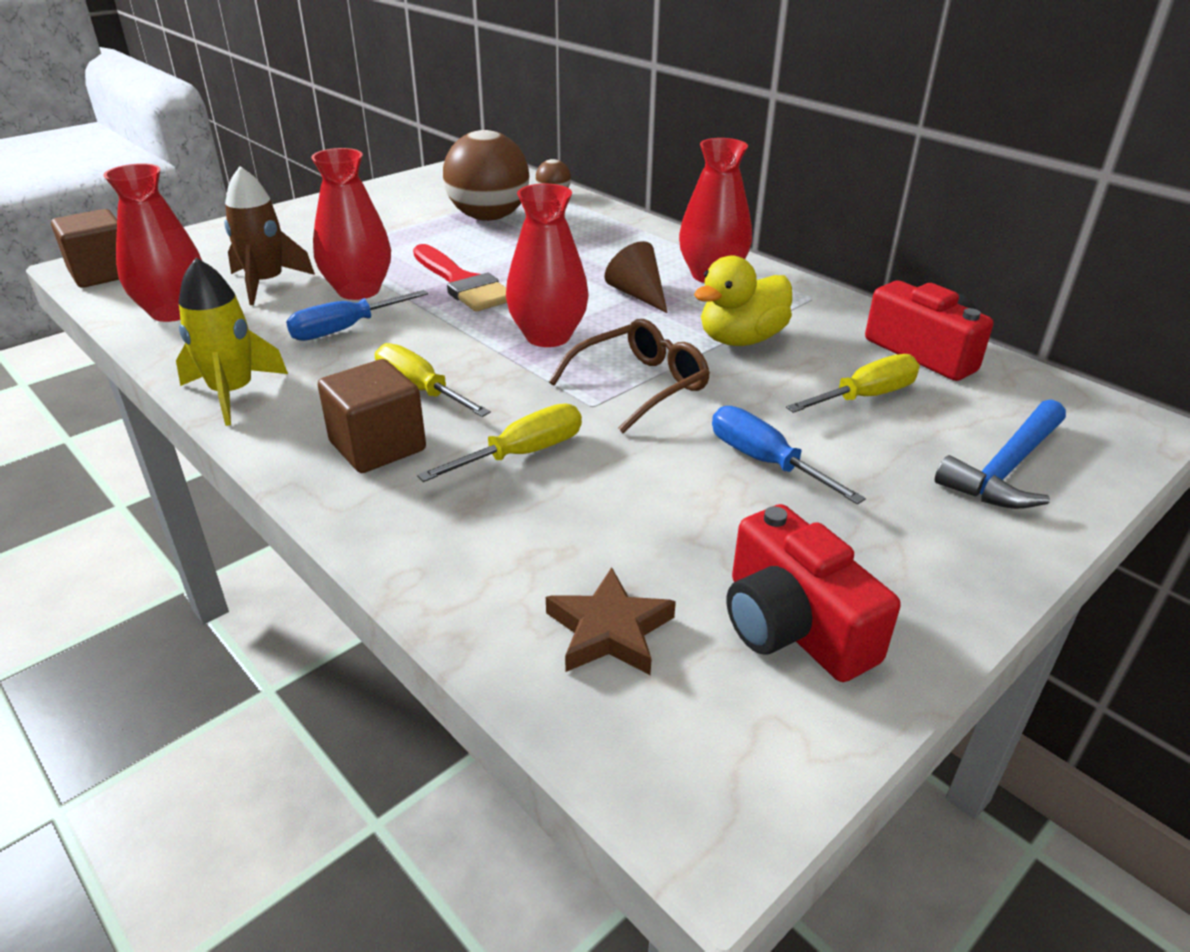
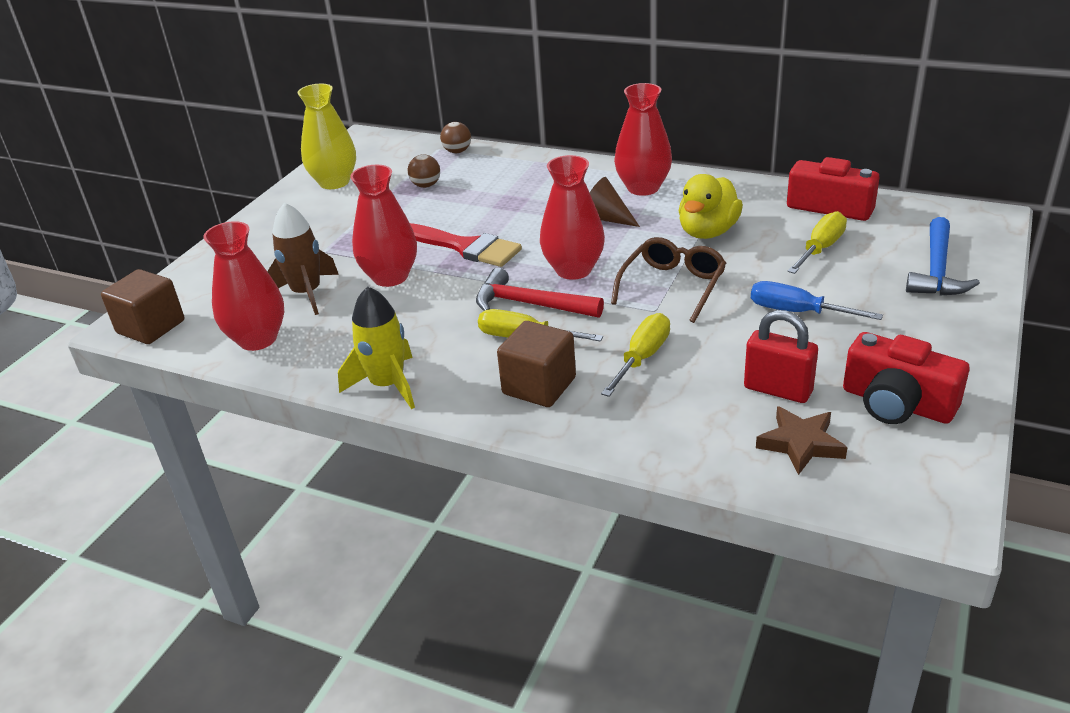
camera: 20 degrees left, 0 degrees up
blue screwdriver [286,290,428,341] -> none
brown ball [443,130,529,221] -> brown ball [408,154,440,188], size x0.44
none -> yellow vase [297,84,356,189]
none -> red hammer [476,268,604,318]
none -> red padlock [744,310,818,403]

